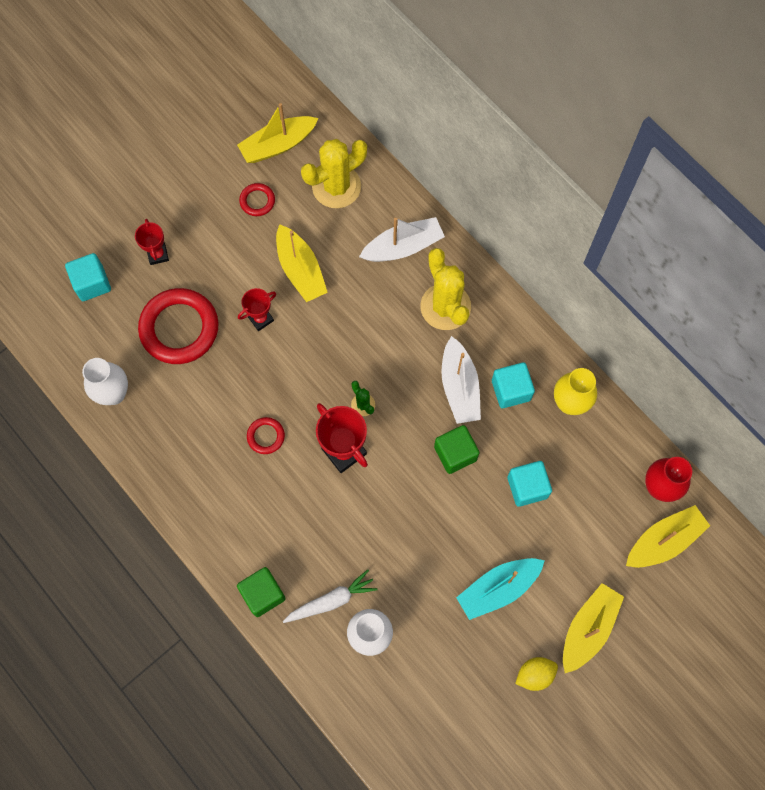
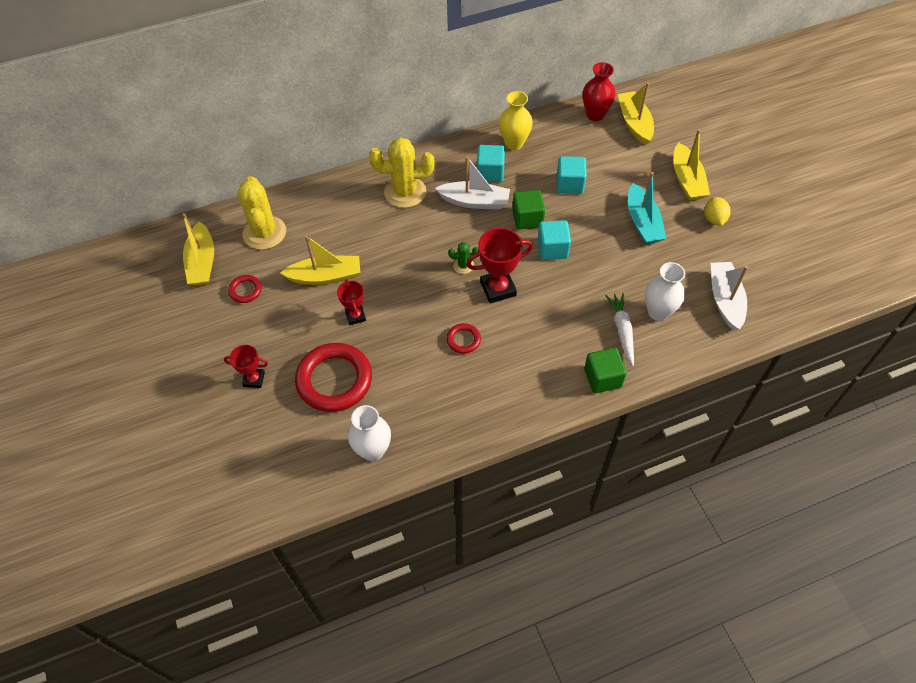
camera: 70 degrees left, 15 degrees down
turquoise cube [65,253,111,301] -> turquoise cube moved to [538,220,571,260]
white boat [359,217,445,262] -> white boat moved to [711,262,748,331]
yellow boat [563,583,624,673] -> yellow boat turned 150 degrees counterclockwise [673,129,710,200]

